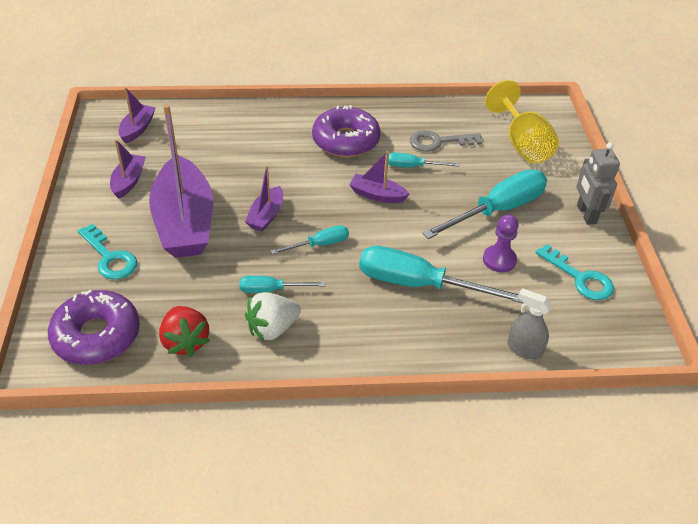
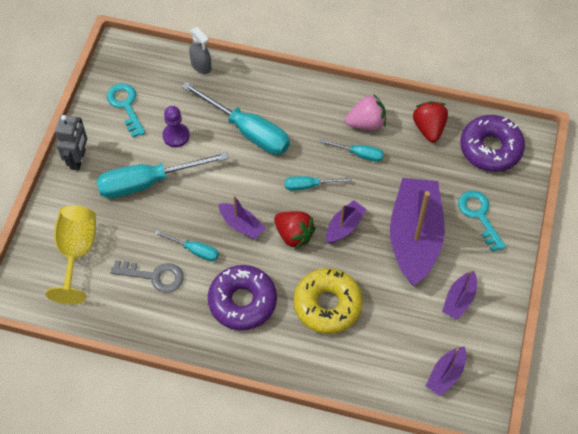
camera: 160 degrees left, 15 degrees up
white strawberry [245,292,301,342] -> pink strawberry [345,94,386,130]
none -> red strawberry [274,211,316,249]
none -> yellow donut [294,268,363,334]

